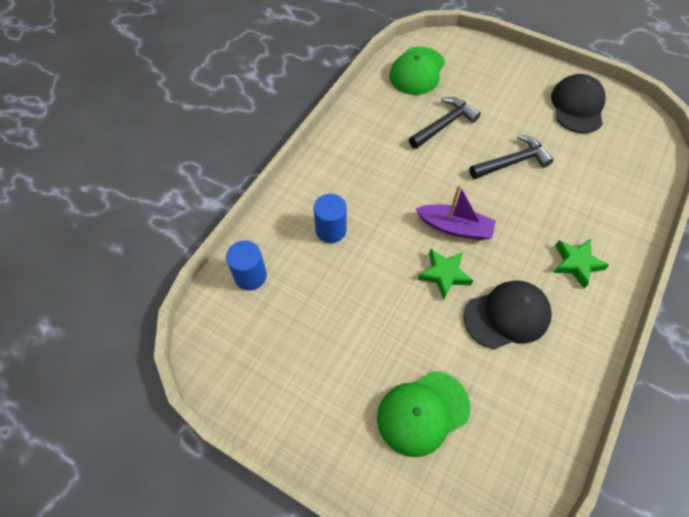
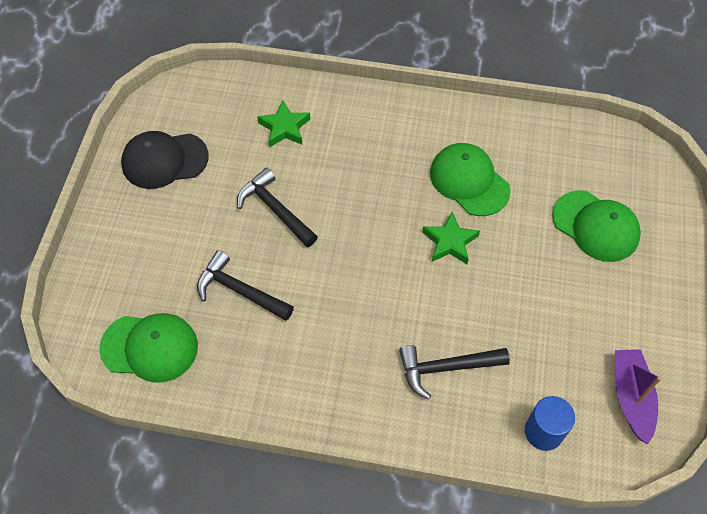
camera: 110 degrees left, 0 degrees up
blue cylinder [314,194,347,243] -> black hammer [399,345,510,400]
purple boat [416,185,496,240] -> purple boat moved to [615,349,661,445]
black cap [463,281,552,349] -> green cap [430,143,511,216]
green star [553,239,609,288] -> green star moved to [257,100,310,147]

